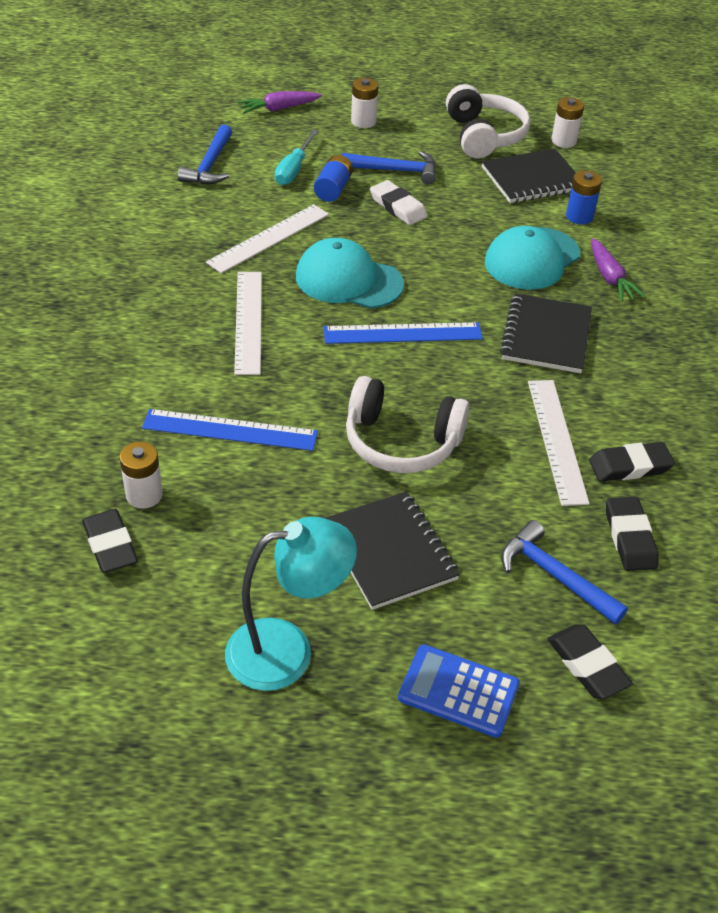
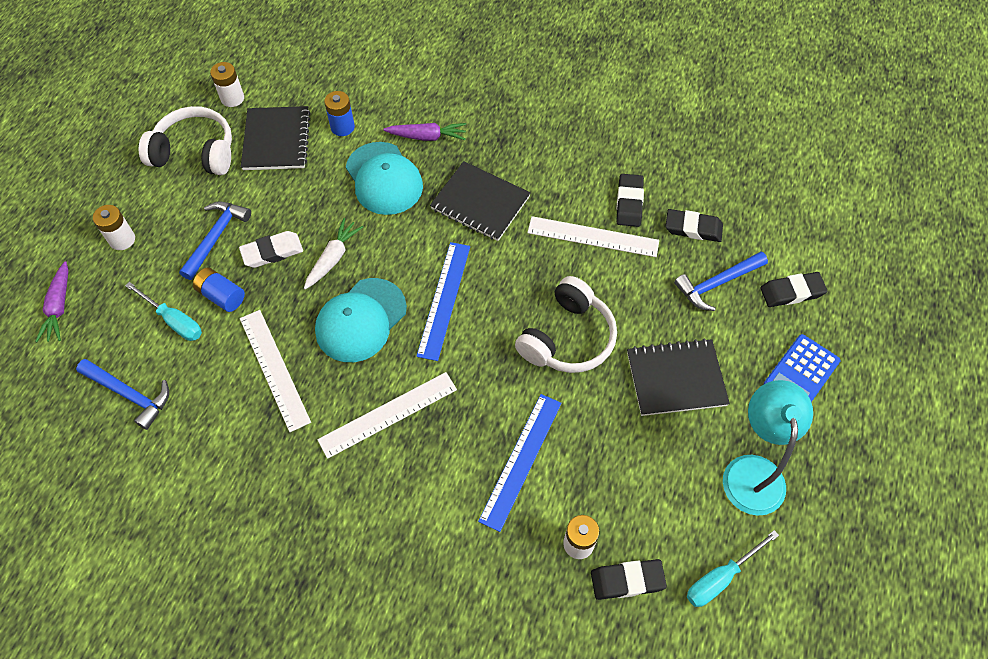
camera: 70 degrees left, 15 degrees up
white ruler [234,272,262,375] -> white ruler turned 45 degrees counterclockwise [317,372,457,459]
none -> white carrot [304,218,363,290]
none -> turquoise screwdriver [687,530,779,607]

